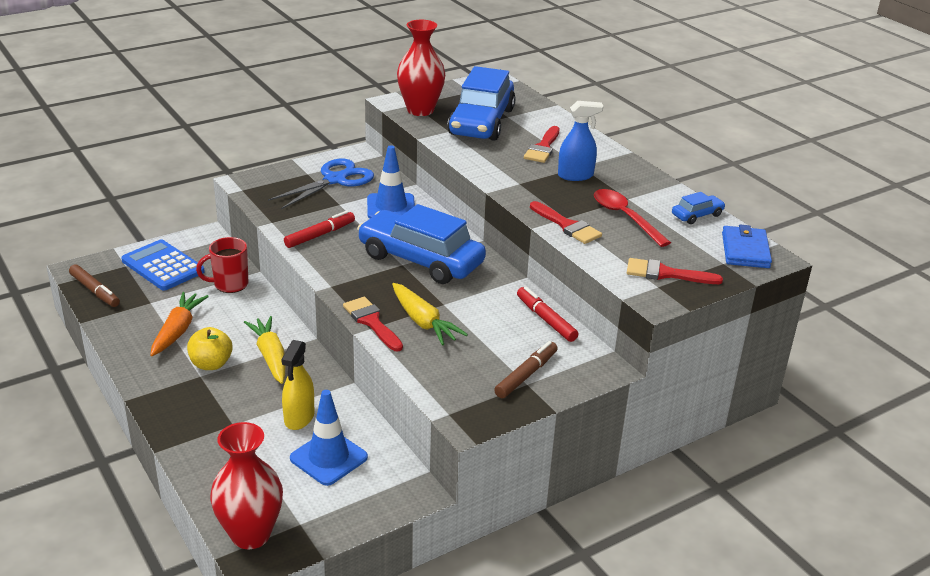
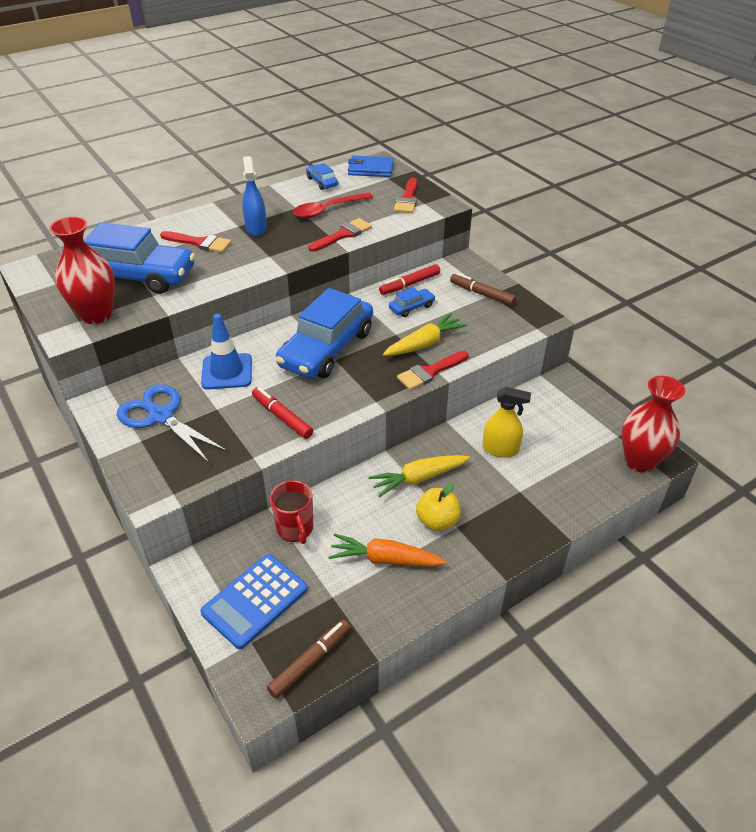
camera: 90 degrees left, 10 degrees up
blue traffic cone [290,390,368,486] -> none
none -> blue car [389,287,436,317]

